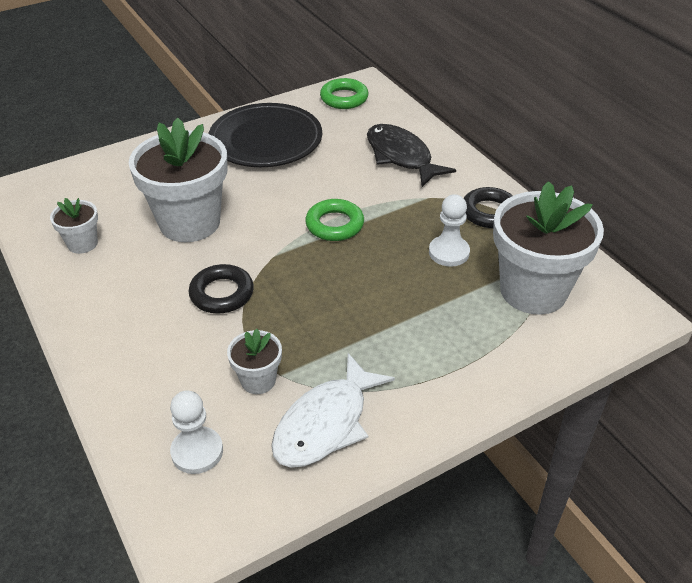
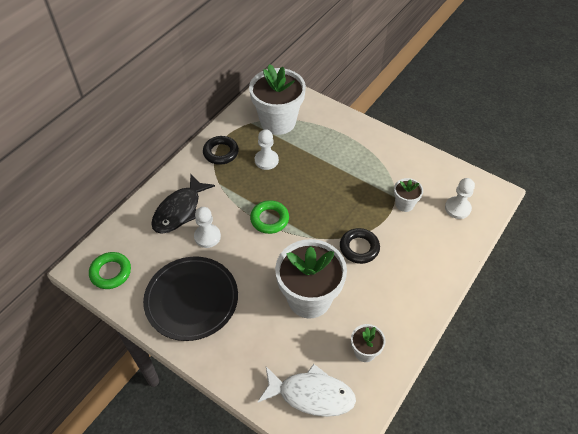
camera: 115 degrees left, 10 degrees up
white fish [271,353,395,468] -> white fish moved to [258,364,356,417]
none -> white pawn [194,207,221,248]

